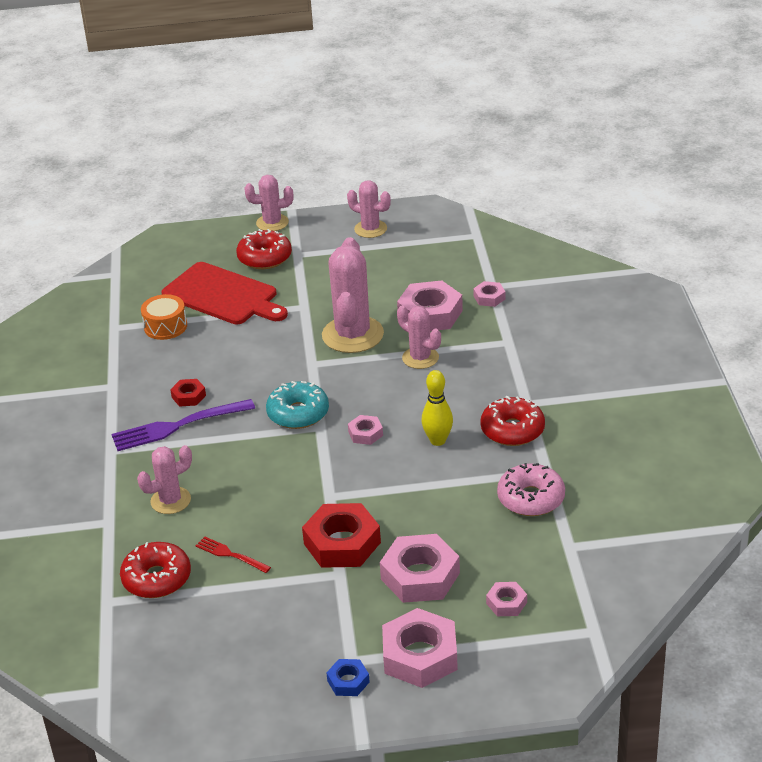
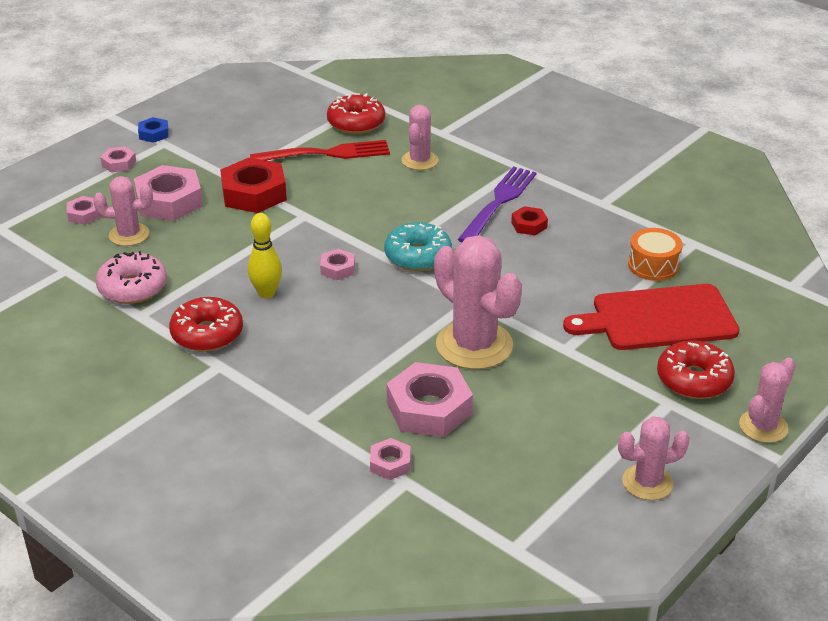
camera: 135 degrees right, 0 degrees up
red fork [195,536,271,573] -> red fork [250,140,390,160], size x1.86
pink nut [382,608,458,688] -> pink nut [100,146,136,173], size x0.50
pink cactus [397,306,441,369] -> pink cactus moved to [93,176,153,246]

